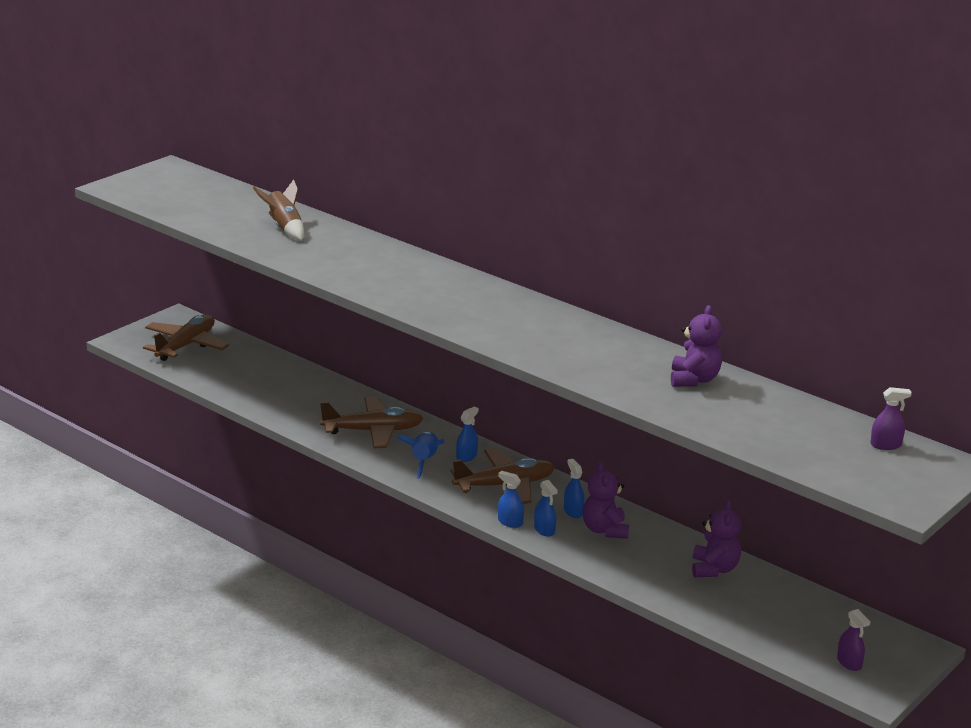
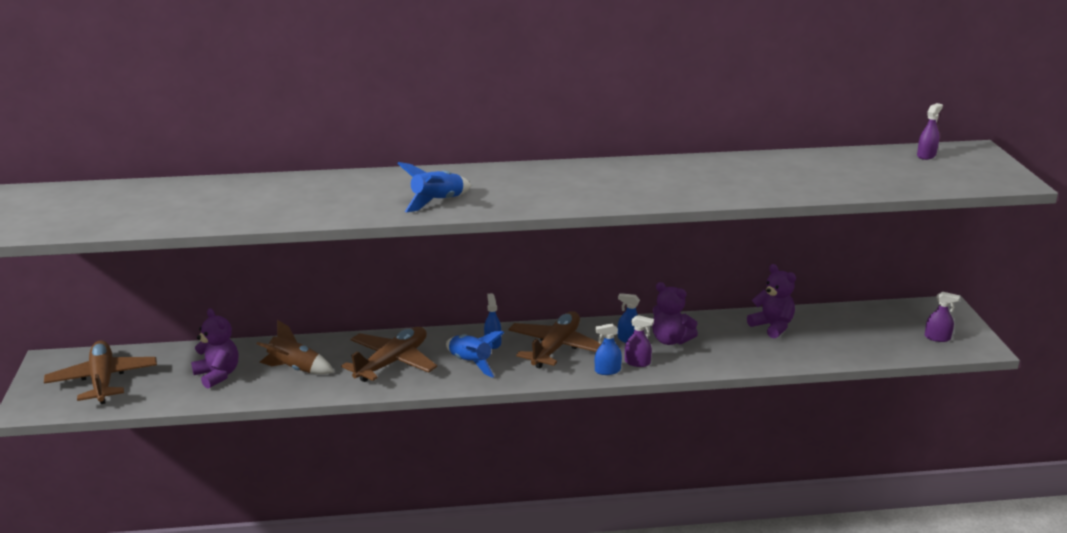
camera: 45 degrees left, 0 degrees up
brown rocket [253,180,304,241] -> brown rocket moved to [256,320,334,374]
blue spray bottle [534,480,558,537] -> purple spray bottle [625,315,654,367]
purple teddy bear [671,305,722,387] -> purple teddy bear moved to [191,308,238,389]
none -> blue rocket [397,162,471,212]

